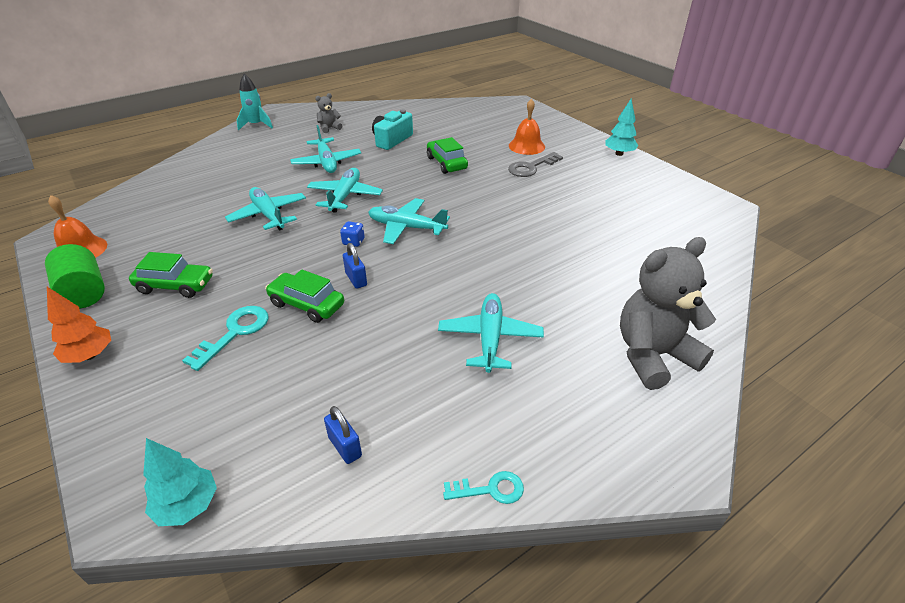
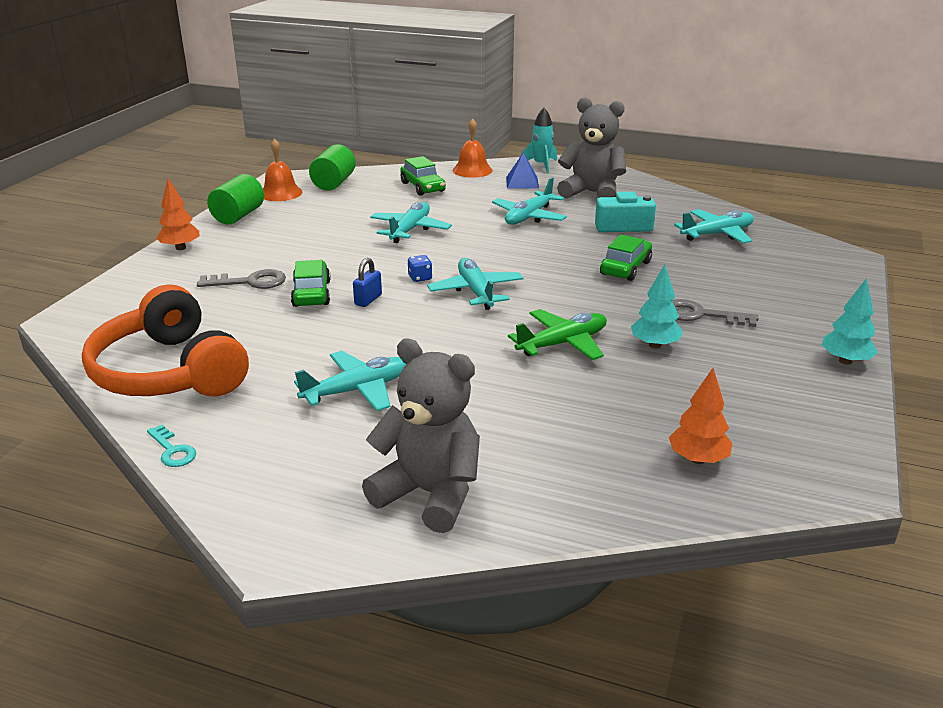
camera: 55 degrees right, 10 degrees down
green car [129,252,213,298] -> green car moved to [400,156,446,196]
turquoise tree [143,438,217,526] -> turquoise tree moved to [631,265,683,349]
turquoise key [182,306,268,371] -> grey key [197,269,286,289]
turquoise plane [307,168,383,213] -> turquoise plane moved to [674,209,754,243]
grey teddy bear [315,93,342,133] -> grey teddy bear [557,97,626,199], size x2.25
blue padlock [324,406,362,464] -> orange headphones [82,284,249,396]
orange bell [509,99,545,155] -> orange bell moved to [453,118,493,178]
none -> green cylinder [309,144,356,191]
none -> blue pyramid [506,152,539,189]
none -> green plane [508,309,607,360]
none -> orange tree [669,368,732,464]

